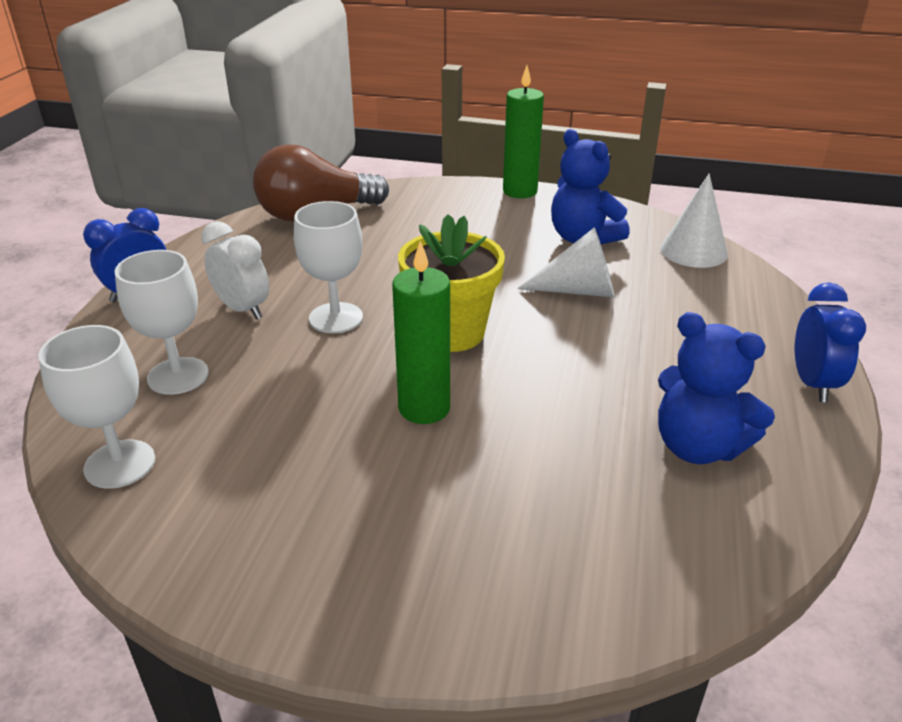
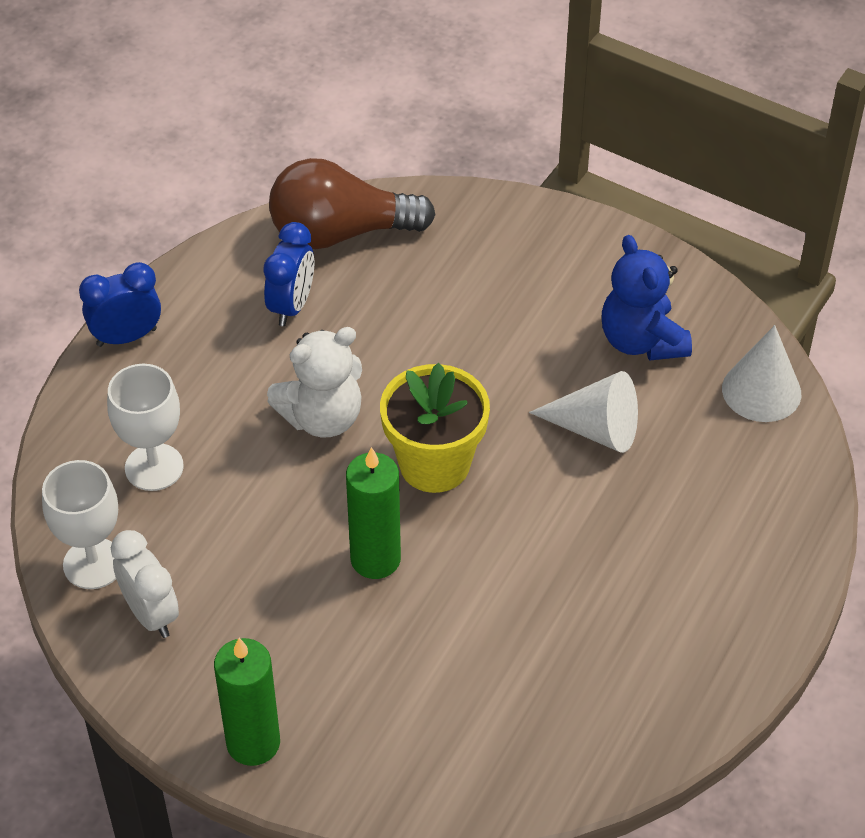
camera: 15 degrees right, 15 degrees up
white clock [201,221,269,319] -> white clock moved to [111,530,179,638]
white goblet [294,201,363,333] -> white teddy bear [267,327,362,438]
green candle [503,65,544,198] -> green candle moved to [214,638,280,766]
blue teddy bear [658,312,775,464] -> none
blue clock [795,282,866,402] -> blue clock moved to [263,222,314,326]

